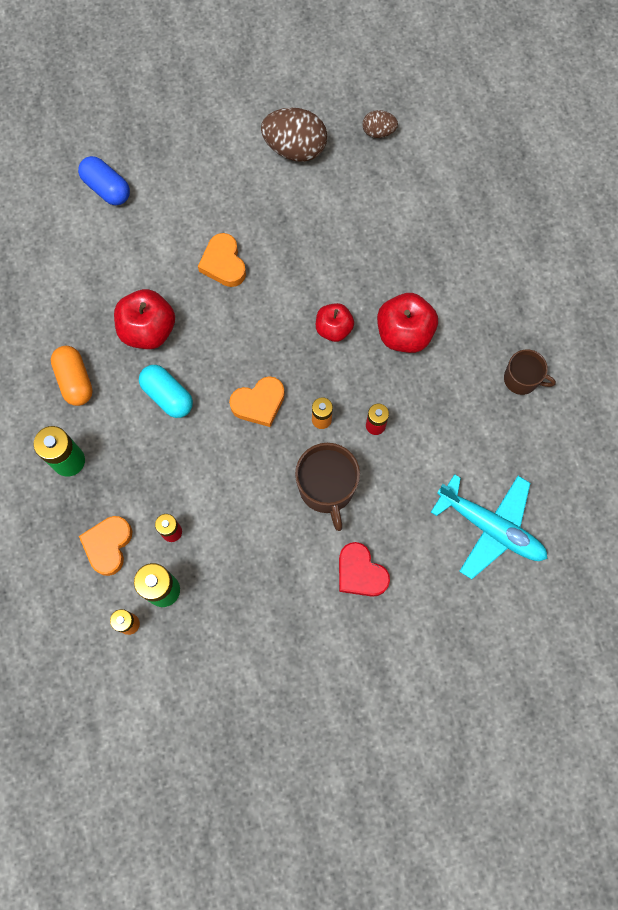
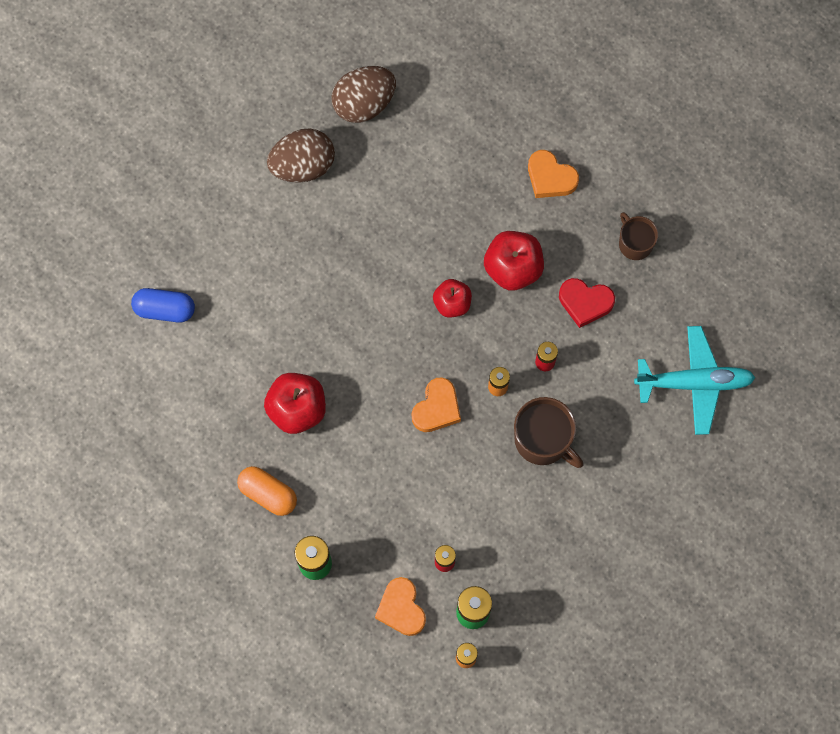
camera: 35 degrees left, 0 degrees up
turquoise capsule [139,365,193,418] -> none
orange heart [198,233,246,287] -> orange heart moved to [528,150,579,198]
red heart [339,542,390,597] -> red heart moved to [559,278,615,328]
brown egg [362,110,398,138] -> brown egg [331,66,396,123], size x1.86
brown mug [504,349,556,395] -> brown mug turned 105 degrees counterclockwise [619,212,658,260]

